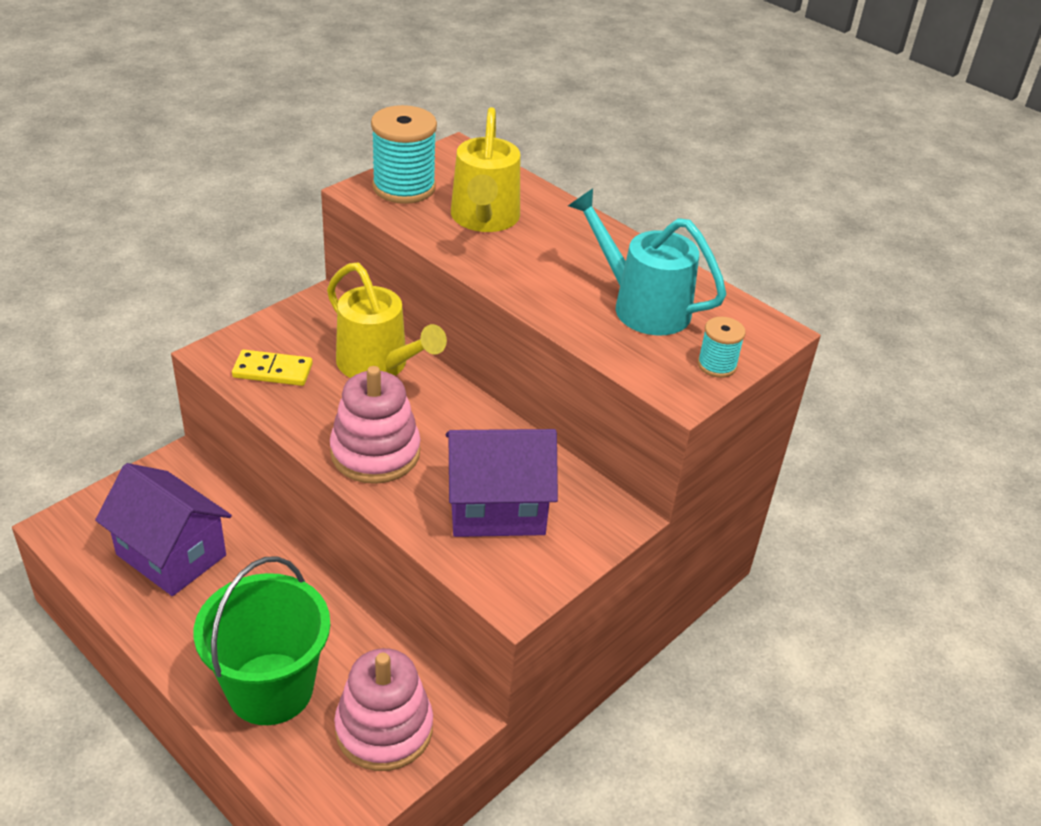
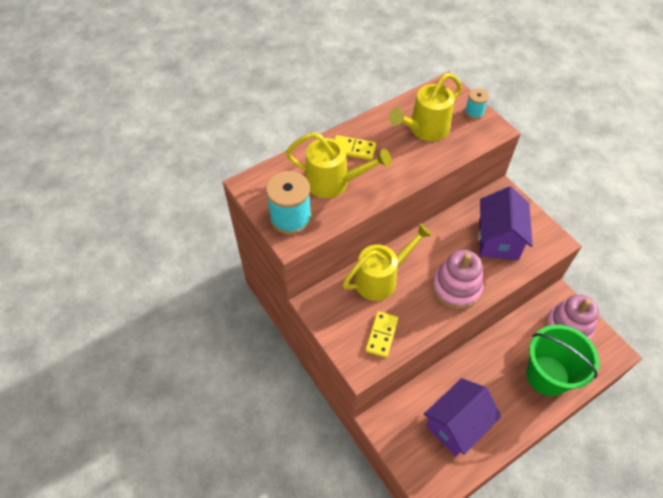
camera: 75 degrees left, 15 degrees up
turquoise watering can [568,189,727,336] -> yellow watering can [389,73,462,141]
none -> yellow domino [335,135,376,160]

